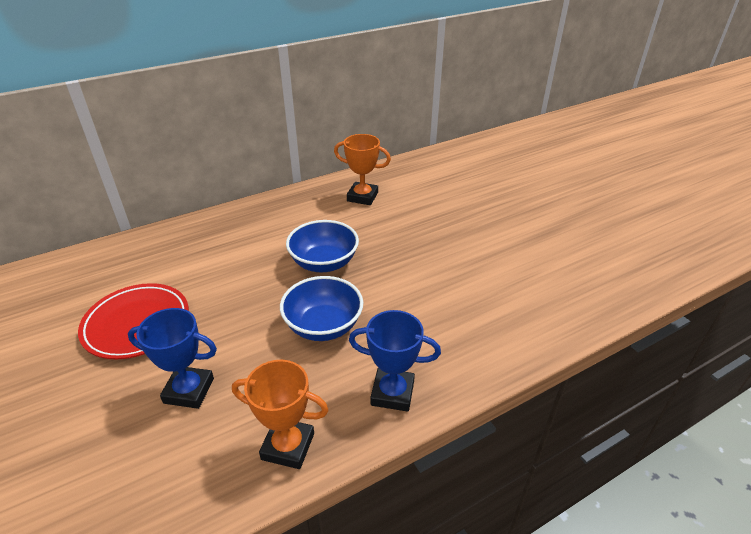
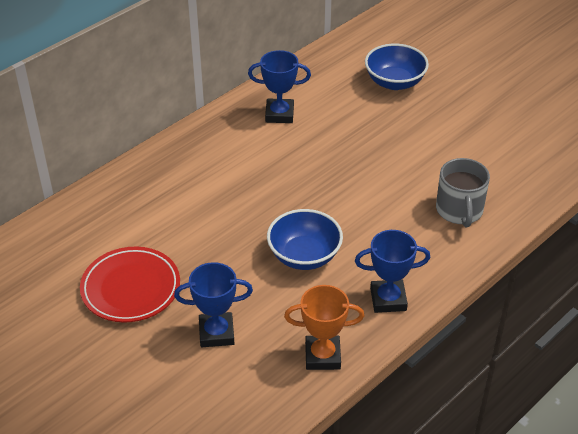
camera: 15 degrees left, 5 degrees up
blue bowl [286,220,359,272] -> blue bowl moved to [365,44,429,90]
orange trophy [334,134,391,205] -> blue trophy [248,50,311,123]
none -> grey mug [436,158,490,227]

